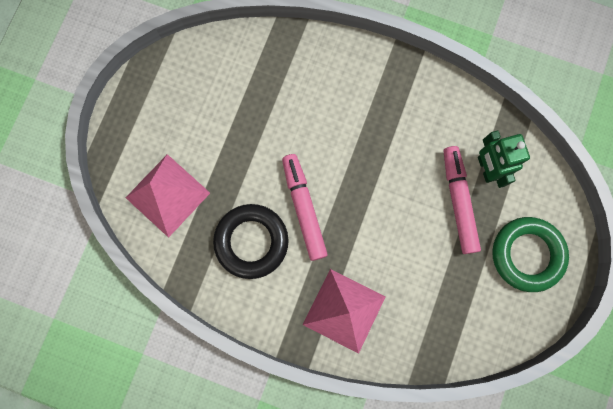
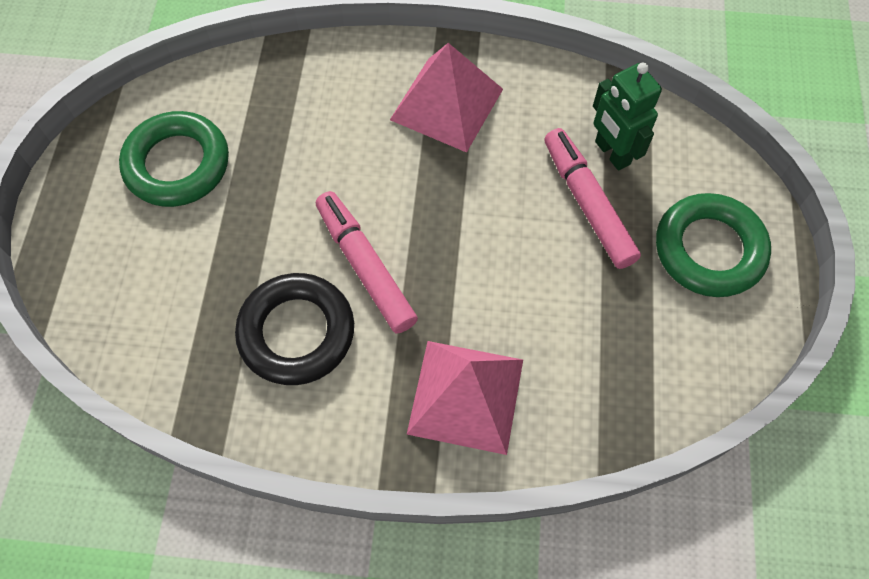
camera: 15 degrees left, 15 degrees down
pink pyramid [126,154,210,238] -> pink pyramid moved to [390,43,503,153]
none -> green ring [119,111,229,207]

